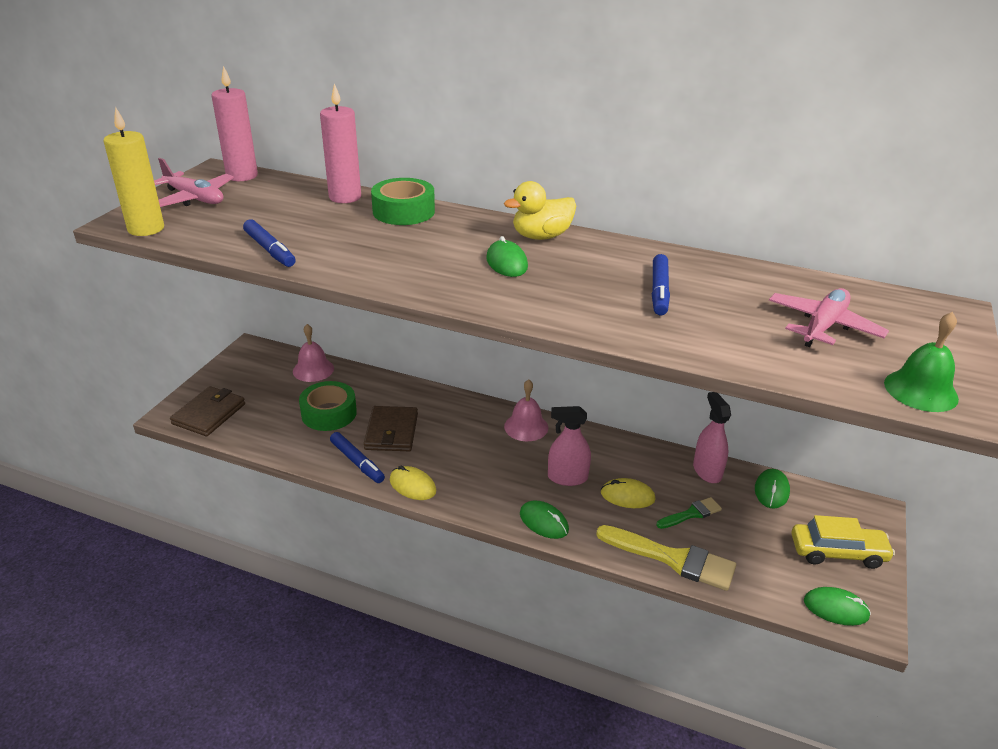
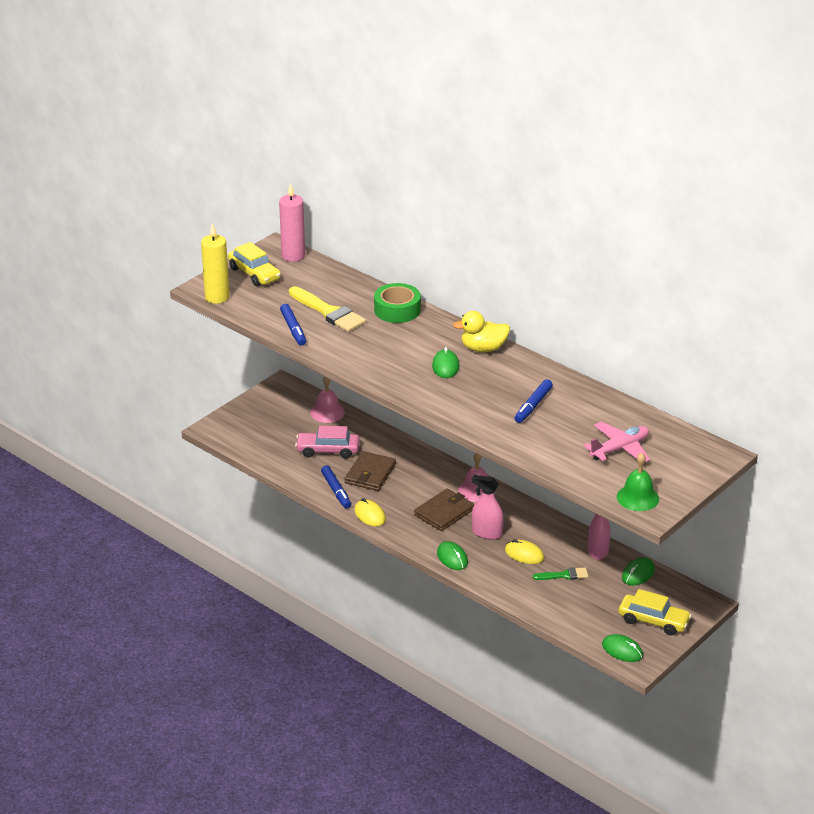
camera: 20 degrees right, 0 degrees up
pink plane [154,158,234,207] -> yellow car [228,242,281,286]
brown wallet [170,386,245,436] -> brown wallet moved to [414,488,474,531]
green tape [299,381,357,431] -> pink car [295,426,360,459]
pink candle [320,83,361,203] -> none
yellow brush [596,525,736,591] -> yellow brush moved to [289,286,366,332]

